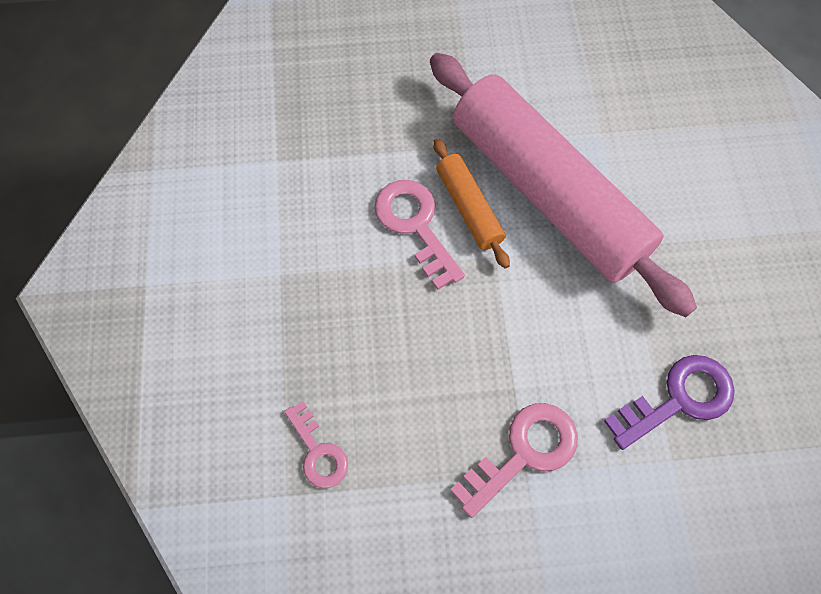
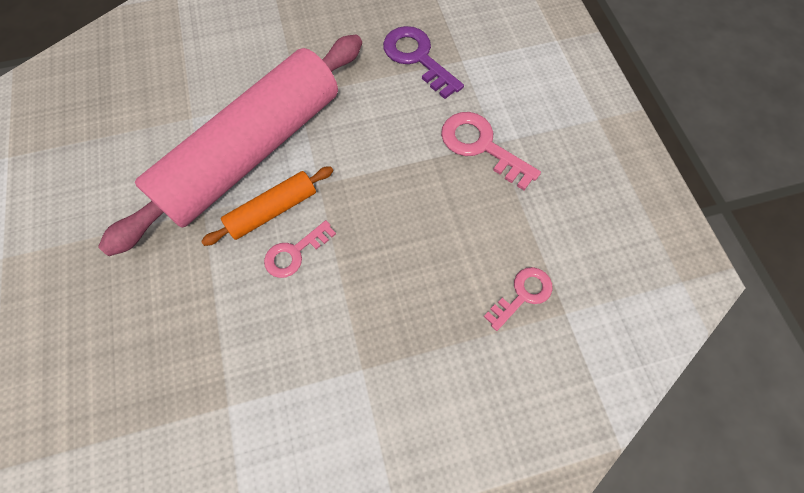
camera: 100 degrees left, 0 degrees up
pink key [374,180,465,290] -> pink key [264,220,336,278], size x0.65

